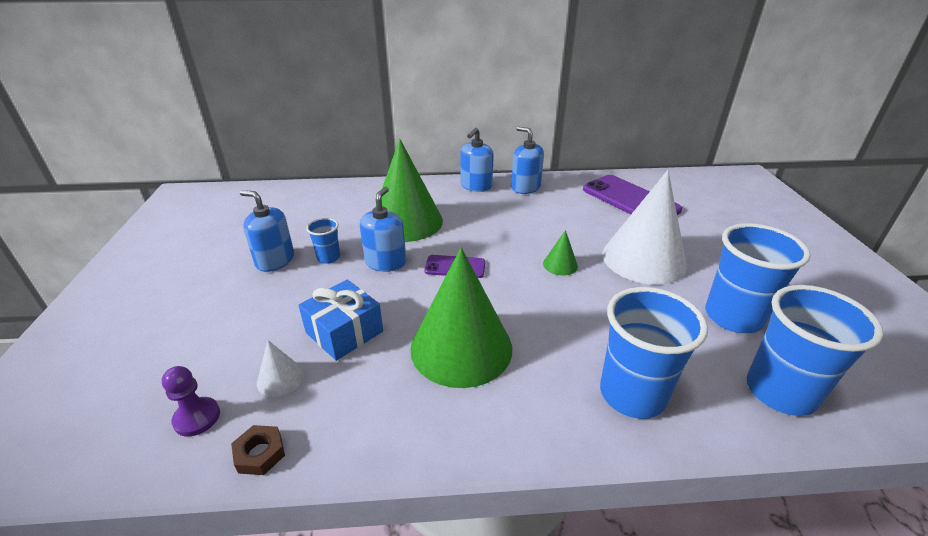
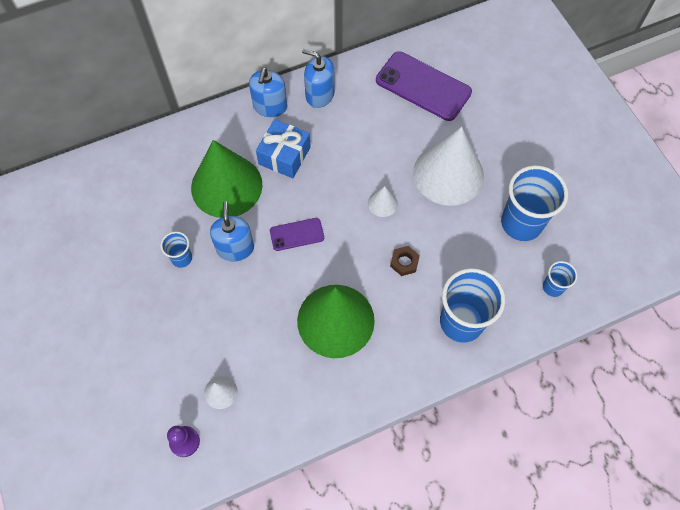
camera: 20 degrees left, 30 degrees up
brown nut [231,425,285,475] -> brown nut moved to [390,246,420,276]
blue soap dispenser [240,190,294,272] -> none
blue gift [298,280,383,361] -> blue gift moved to [256,119,311,178]
green cone [543,230,578,275] -> white cone [368,186,398,217]
blue cup [747,285,883,416] -> blue cup [543,261,578,297], size x0.49

